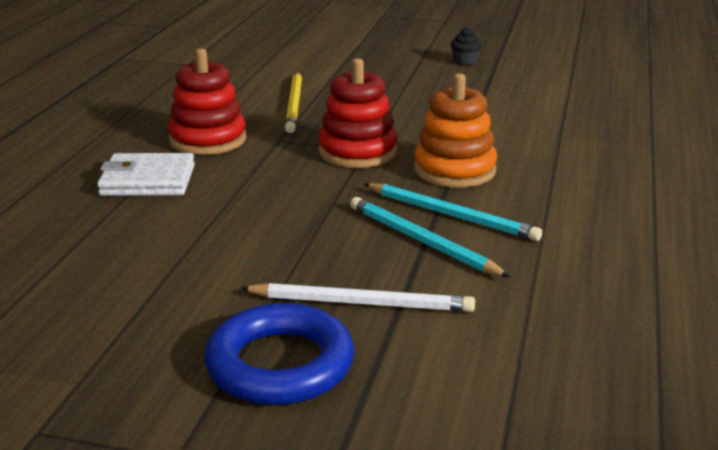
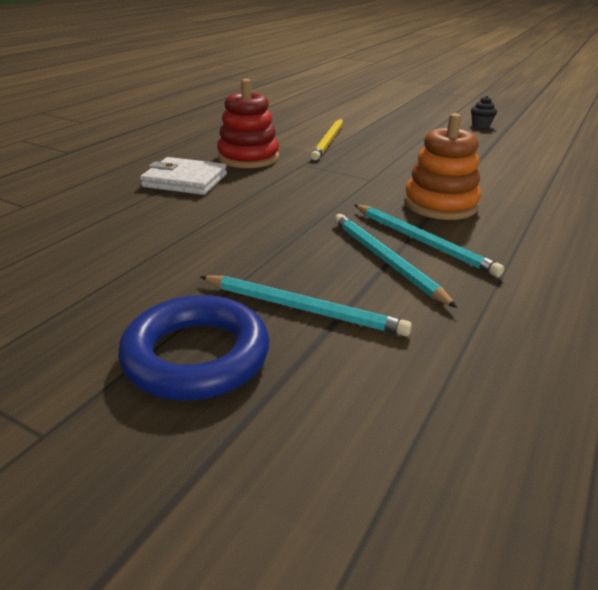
camera: 15 degrees right, 5 degrees up
white pencil [240,283,475,312] -> turquoise pencil [200,275,412,337]
red stacking toy [318,58,398,168] -> none

